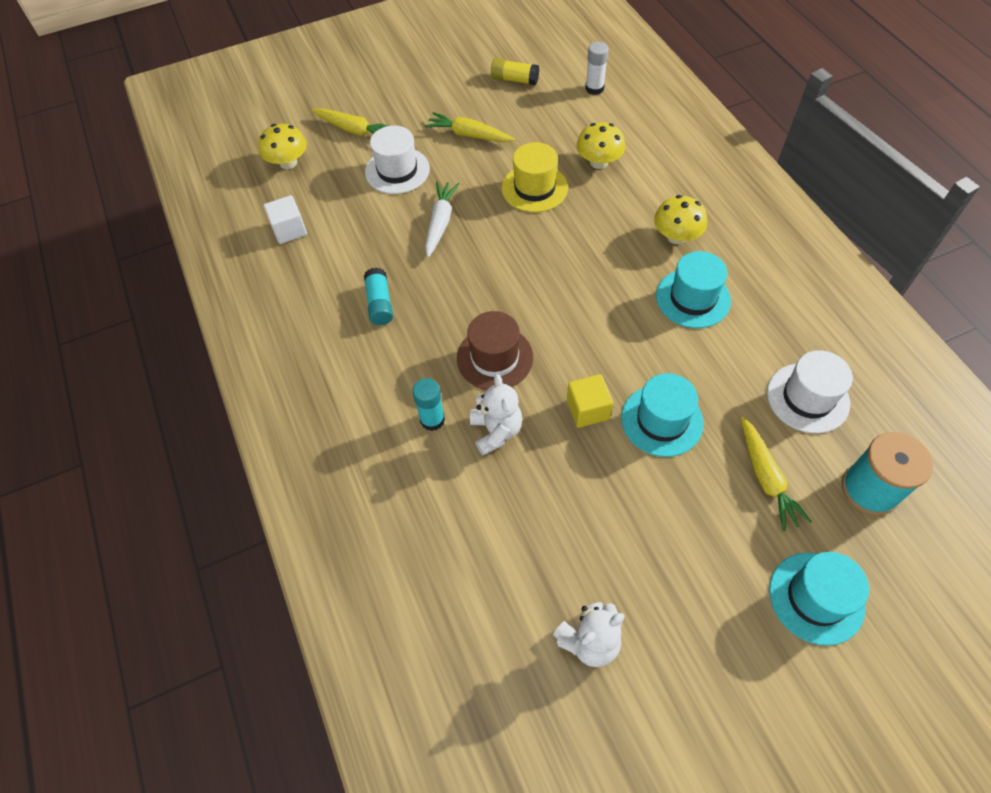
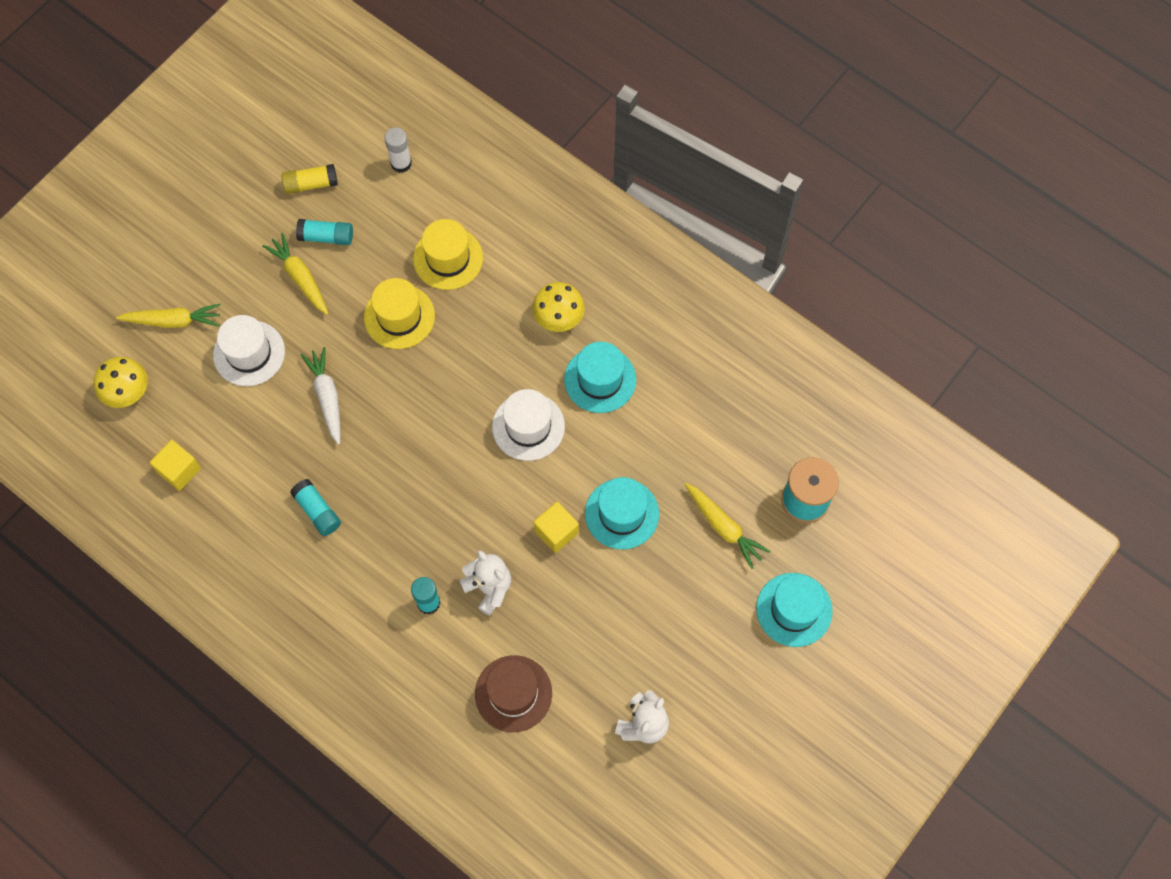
camera: 30 degrees left, 10 degrees up
white cube [264,195,307,244] -> yellow cube [150,440,201,491]
yellow carrot [425,112,515,142] -> yellow carrot turned 60 degrees clockwise [262,233,329,315]
brown hat [457,311,533,390] -> brown hat moved to [475,655,552,732]
yellow mushroom [576,122,625,169] -> yellow hat [413,219,483,290]
white hat [767,350,853,433] -> white hat moved to [492,389,565,461]
none -> turquoise glue stick [296,219,353,245]

